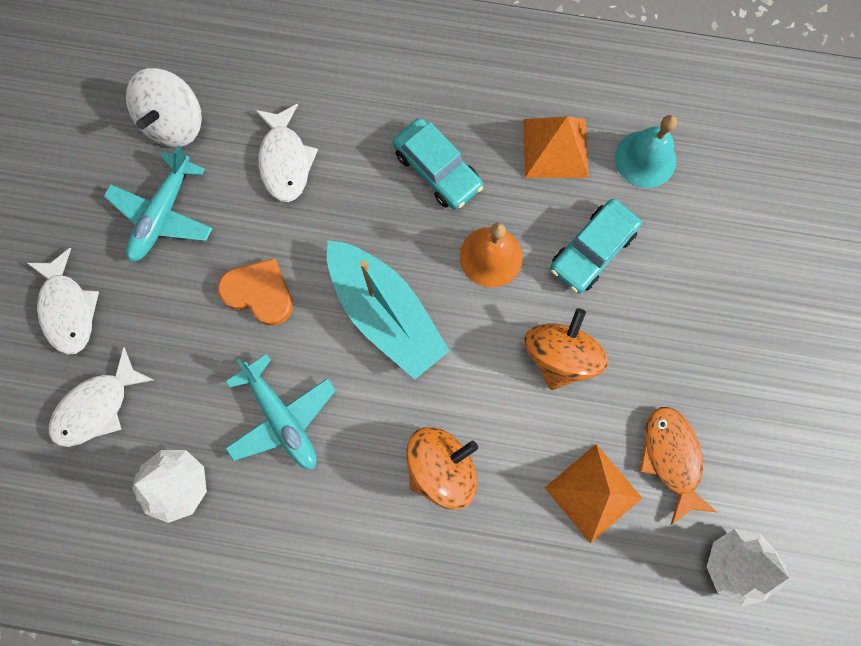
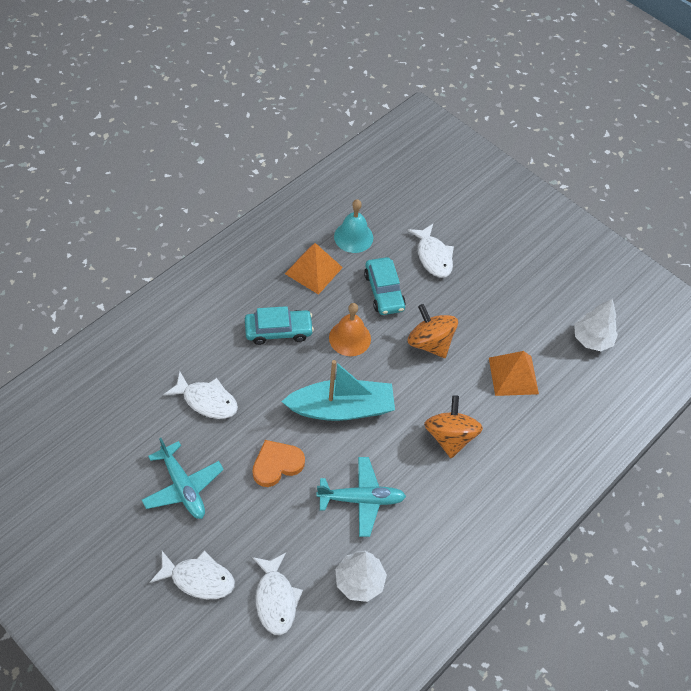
camera: 60 degrees left, 20 degrees down
white spinning top [126,68,202,147] -> none
orange fish [639,407,717,525] -> none
none -> white fish [407,224,454,278]

